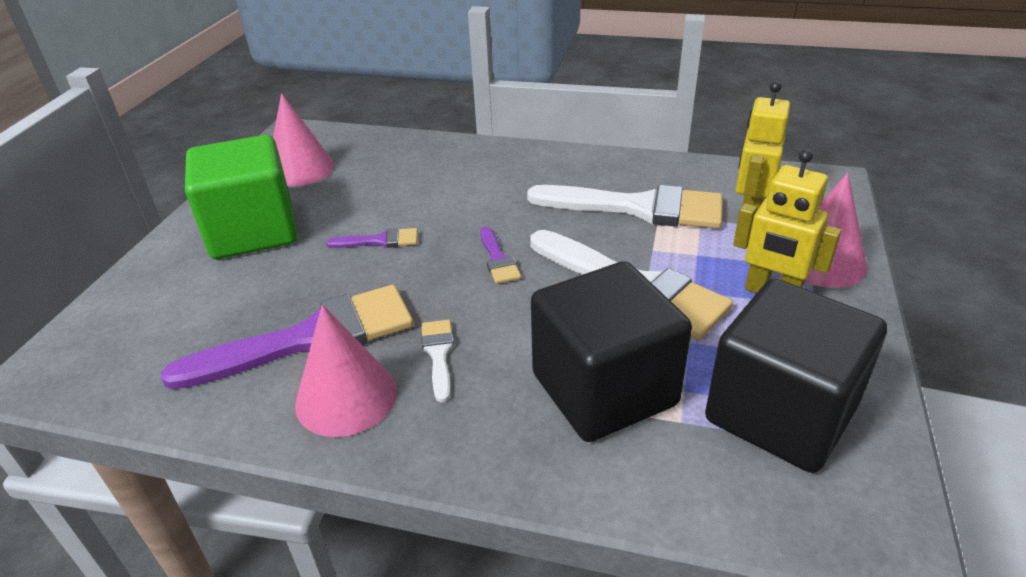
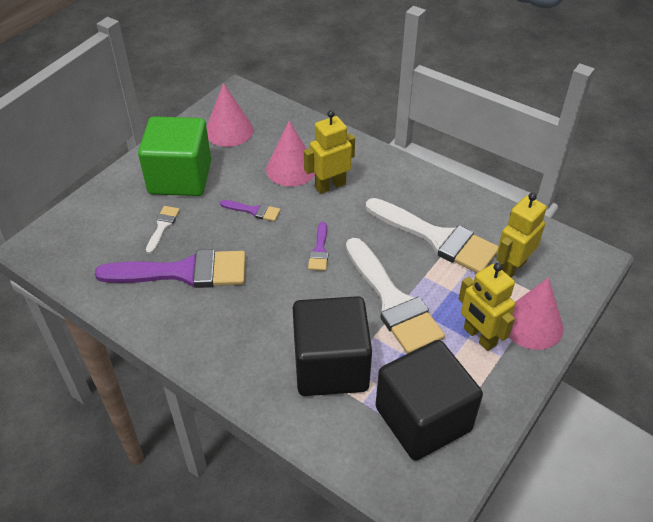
camera: 20 degrees right, 10 degrees up
pink cone [295,304,397,437] -> pink cone moved to [266,121,315,187]
white brush [422,320,454,402] -> white brush moved to [146,206,180,254]
none -> yellow robot [304,110,355,194]

